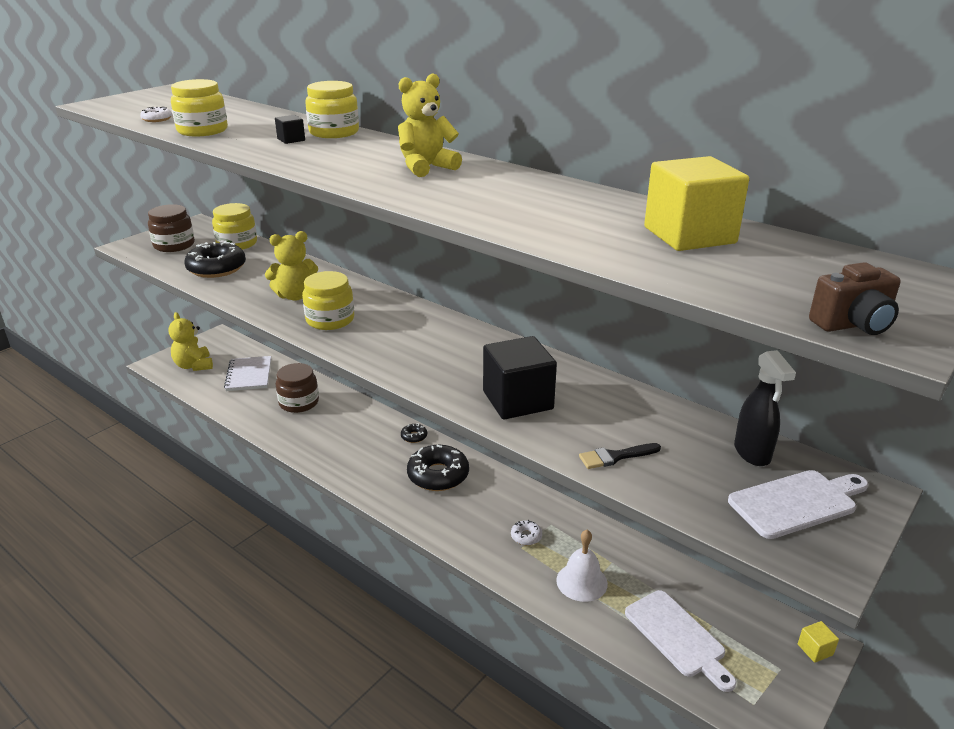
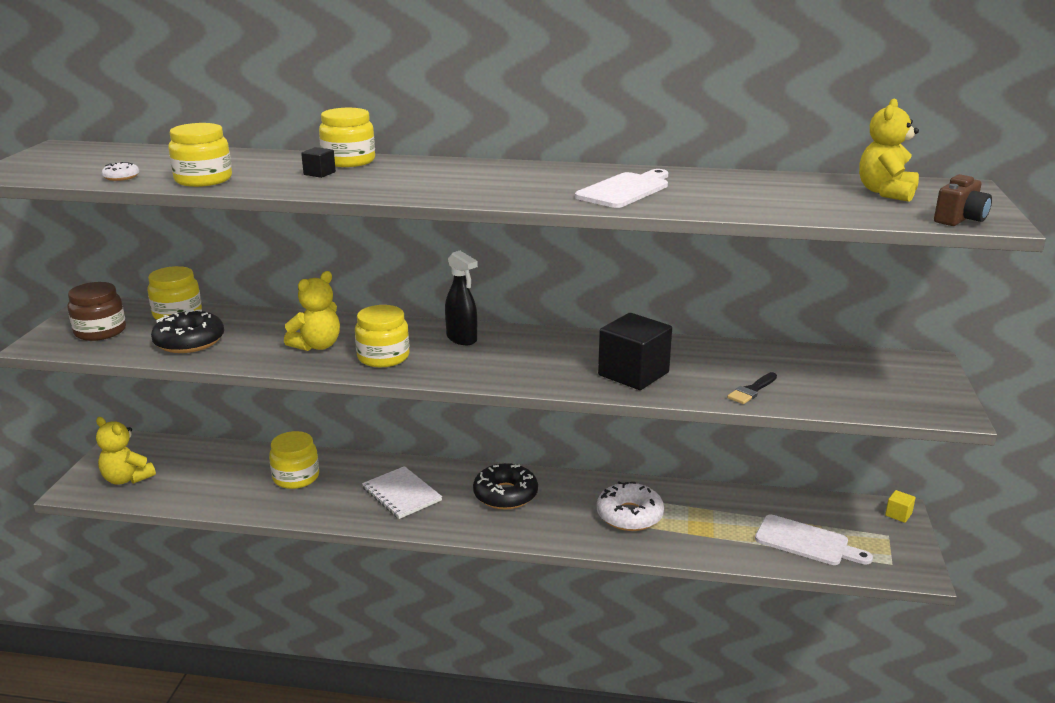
camera: 30 degrees left, 5 degrees down
white notebook [224,356,271,391] -> white notebook moved to [362,466,442,519]
brown jar [276,363,319,413] -> yellow jar [269,431,319,489]
yellow teddy bear [398,73,462,177] -> yellow teddy bear moved to [859,98,919,202]
black donut [401,424,427,443] -> none
white donut [511,520,542,545] -> white donut [597,481,664,531], size x2.17
white bell [556,530,608,602] -> none
yellow cube [644,156,749,251] -> none
white cutting board [728,470,868,539] -> white cutting board moved to [575,169,668,208]
black spray bottle [734,350,796,466] -> black spray bottle moved to [445,251,478,345]

